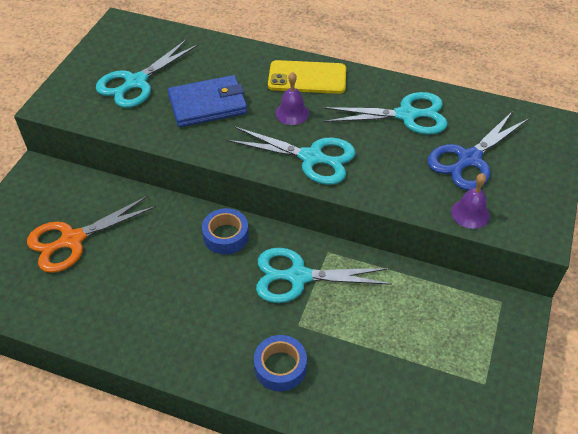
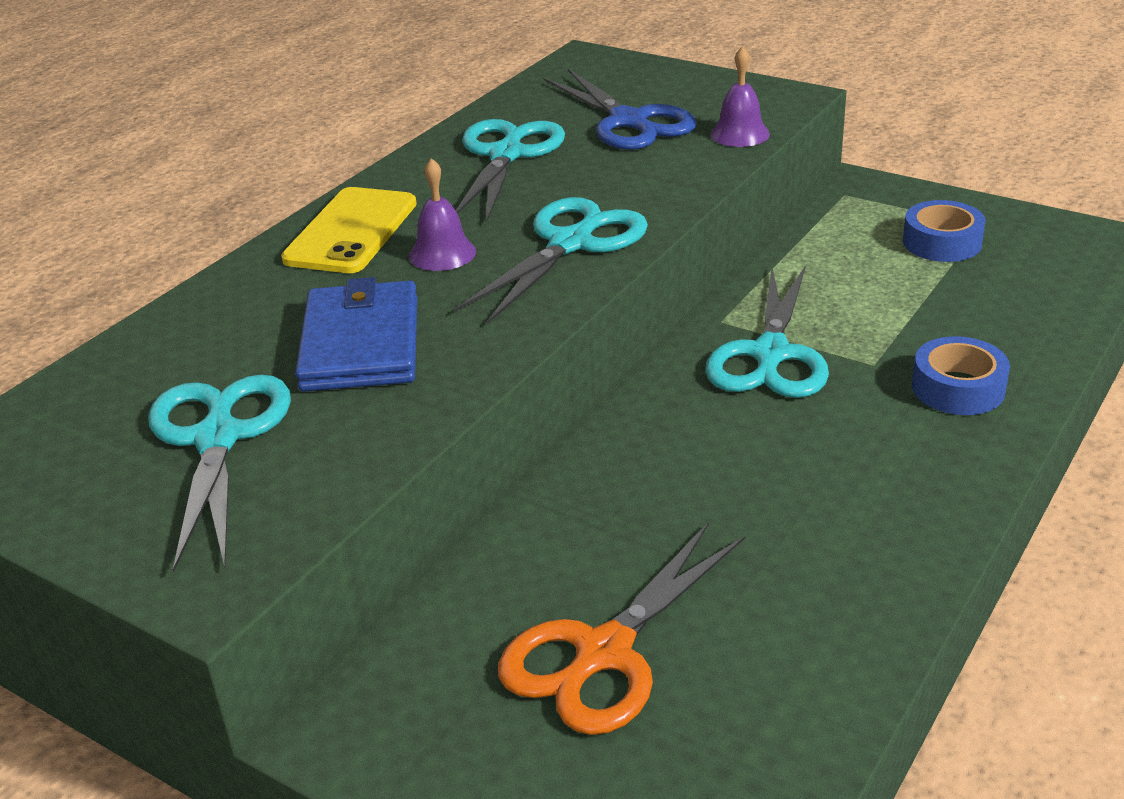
camera: 75 degrees left, 15 degrees down
orange scissors [27,196,156,273] -> orange scissors turned 60 degrees clockwise [498,522,746,735]
turquoise scissors [96,39,198,108] -> turquoise scissors turned 150 degrees counterclockwise [148,375,291,573]
blue tape [202,208,249,254] -> blue tape moved to [903,200,986,262]

